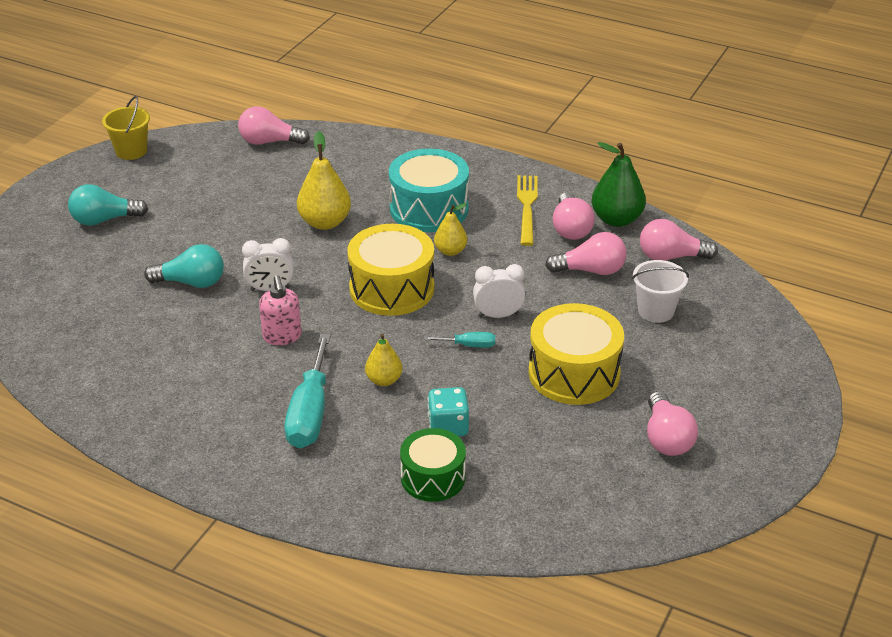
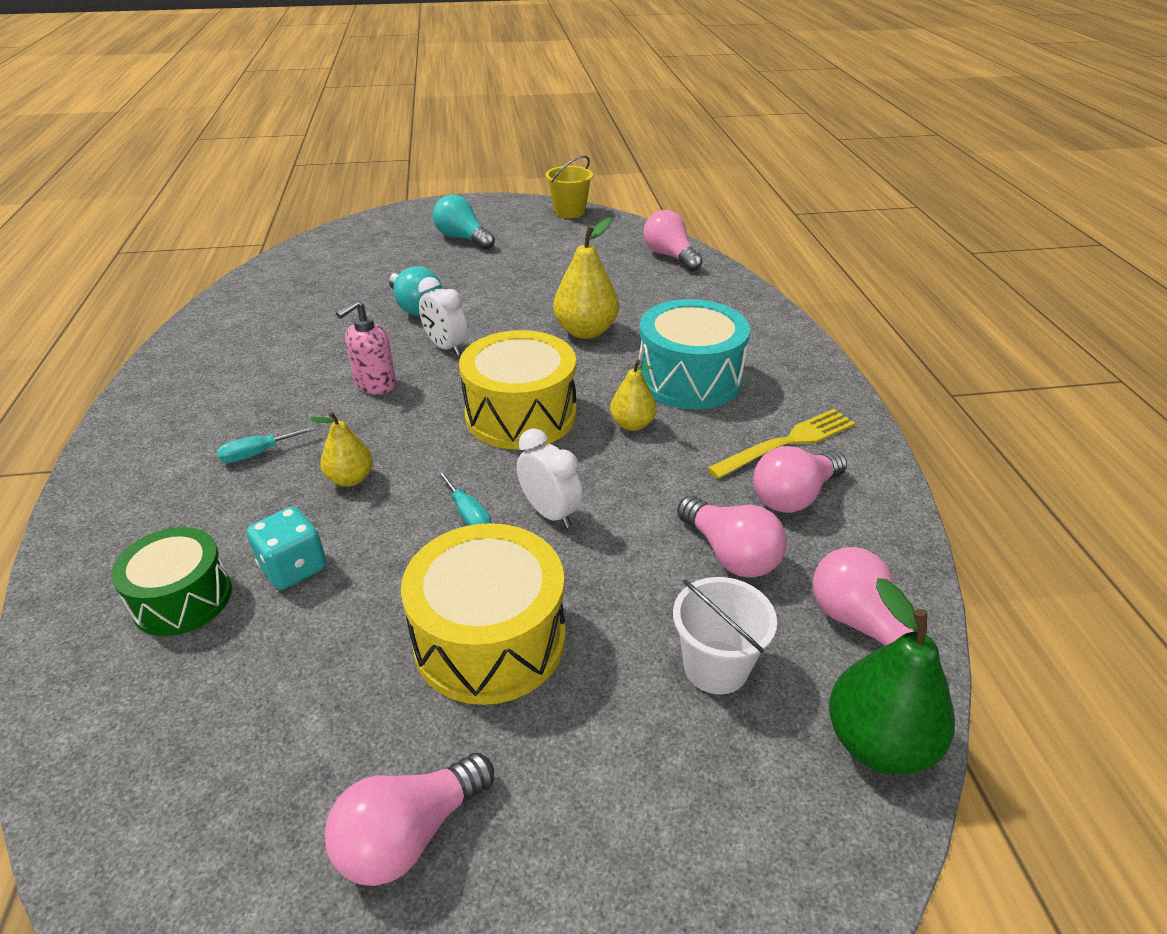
camera: 55 degrees right, 0 degrees up
turquoise screwdriver [285,334,331,449] -> turquoise screwdriver [217,426,315,463], size x0.47
green pear [592,142,646,227] -> green pear moved to [829,578,955,775]

